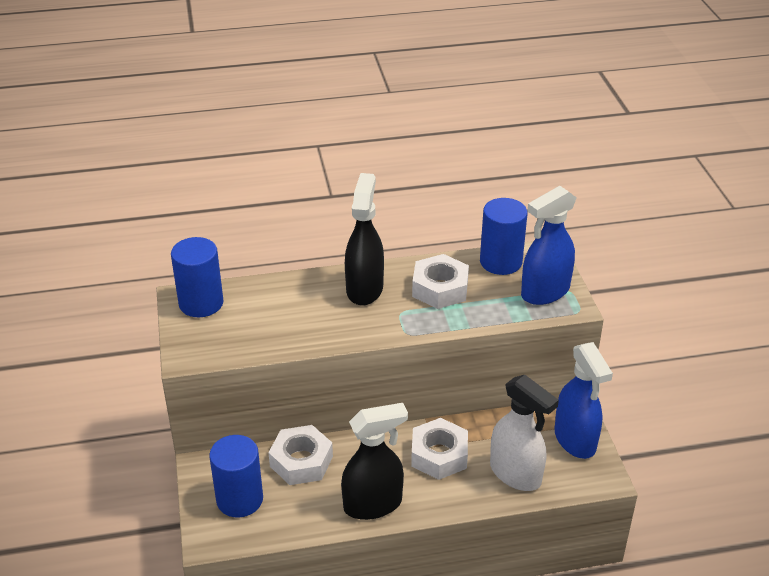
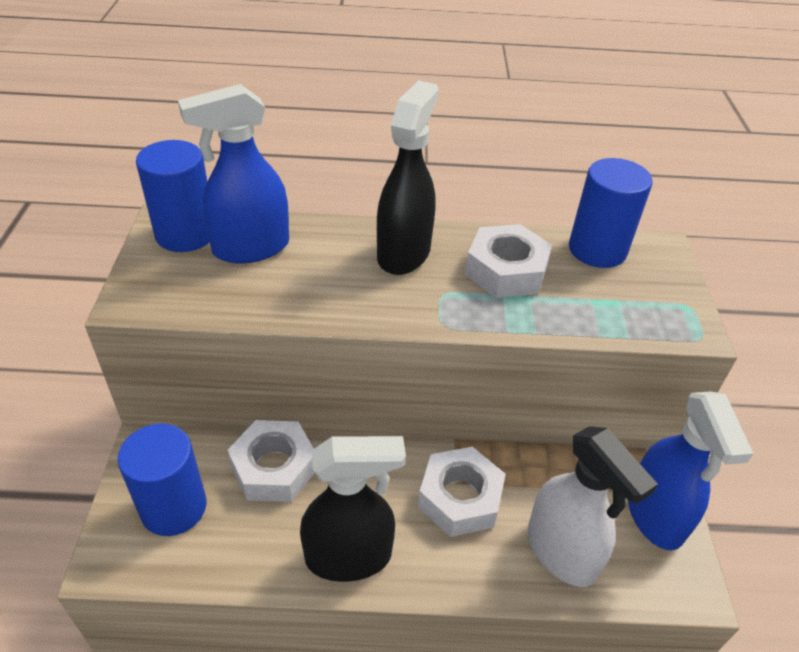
camera: 10 degrees right, 5 degrees up
blue spray bottle [521,186,576,305] -> blue spray bottle moved to [178,84,289,264]

